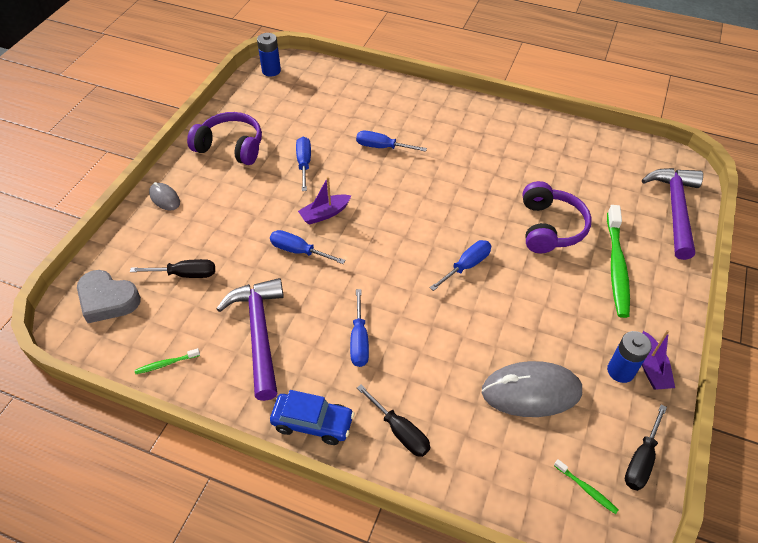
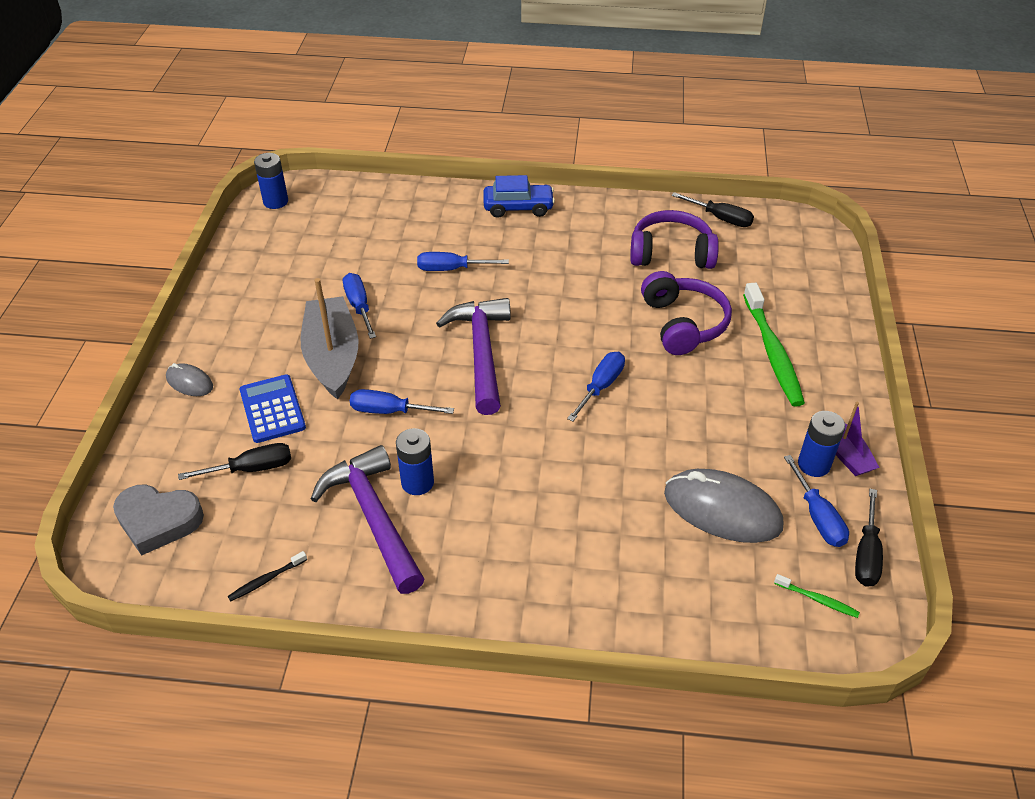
camera: 15 degrees left, 5 degrees down
green toothbrush [135,348,200,374] -> black toothbrush [228,551,307,602]
purple headphones [187,112,262,165] -> purple headphones moved to [630,210,719,269]
blue car [270,390,355,445] -> blue car moved to [483,175,555,218]
purple boat [298,177,351,225] -> none
blue screwdriver [350,289,369,367] -> blue screwdriver moved to [784,455,849,547]
black screwdriver [357,384,430,457] -> black screwdriver moved to [672,192,754,227]
grey mouse [482,361,582,417] -> grey mouse turned 45 degrees clockwise [664,469,783,543]
purple hammer [642,168,703,260] -> purple hammer moved to [436,298,511,415]
none -> blue calculator [239,374,306,443]
none -> grey boat [301,278,358,400]
none -> blue battery [396,428,434,495]

